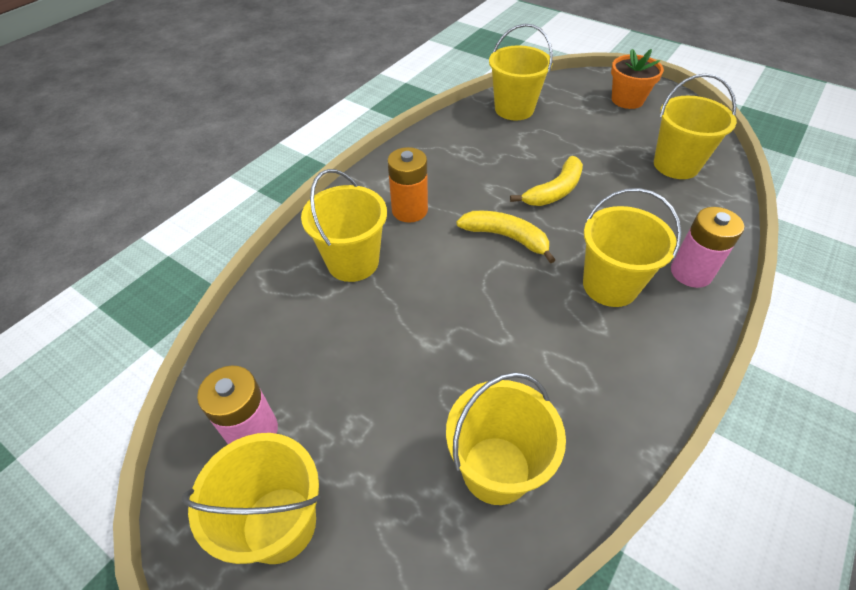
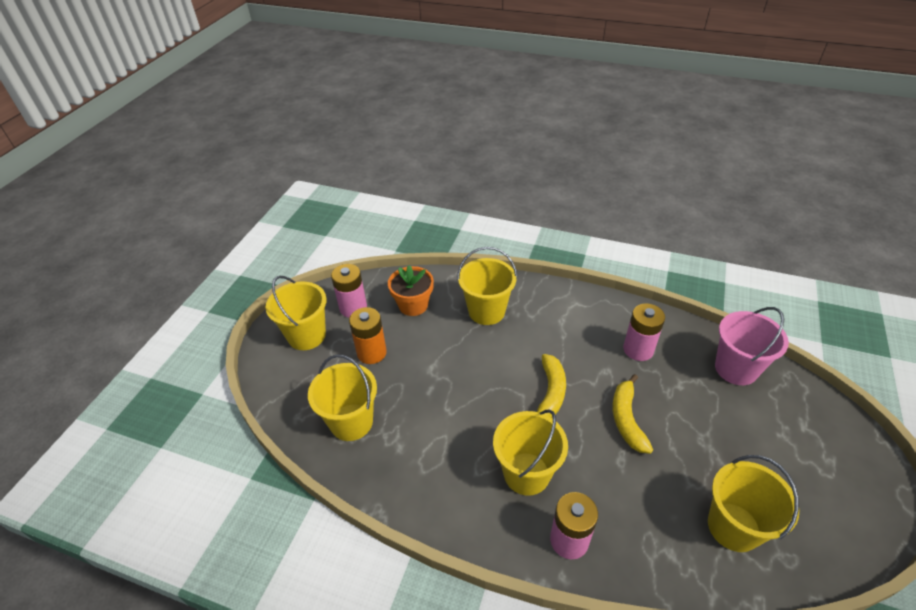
camera: 75 degrees right, 5 degrees down
orange battery [387,147,428,223] -> orange battery moved to [349,307,387,364]
yellow bucket [489,24,553,120] -> pink bucket [715,307,789,385]
yellow banana [510,156,583,206] -> yellow banana turned 60 degrees clockwise [612,374,653,454]
orange flower pot [611,49,664,109] -> orange flower pot moved to [388,265,434,316]
none -> pink battery [623,303,665,361]

